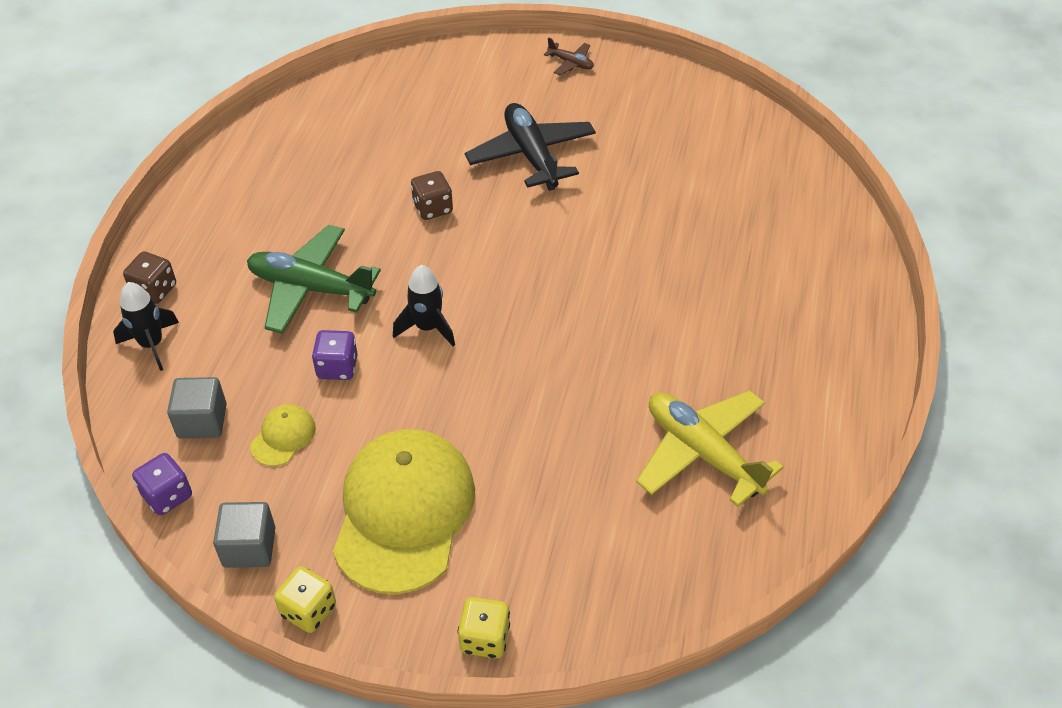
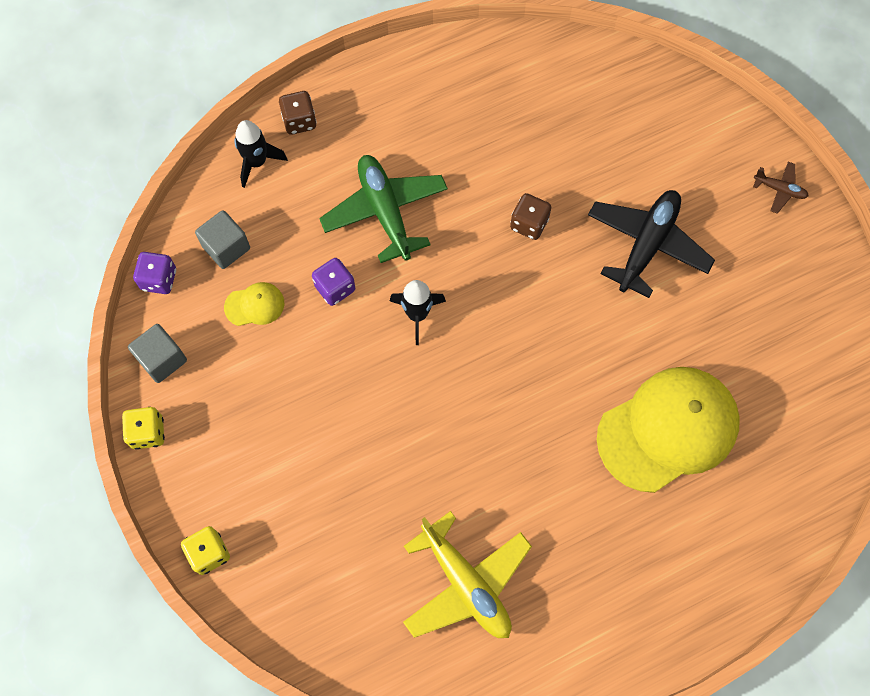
camera: 50 degrees right, 20 degrees up
yellow cap [333,429,475,594] -> yellow cap moved to [597,367,740,493]
brown plane [544,37,594,75] -> brown plane turned 60 degrees counterclockwise [753,162,808,214]
yellow plane [636,390,783,507] -> yellow plane turned 135 degrees clockwise [403,511,532,638]

